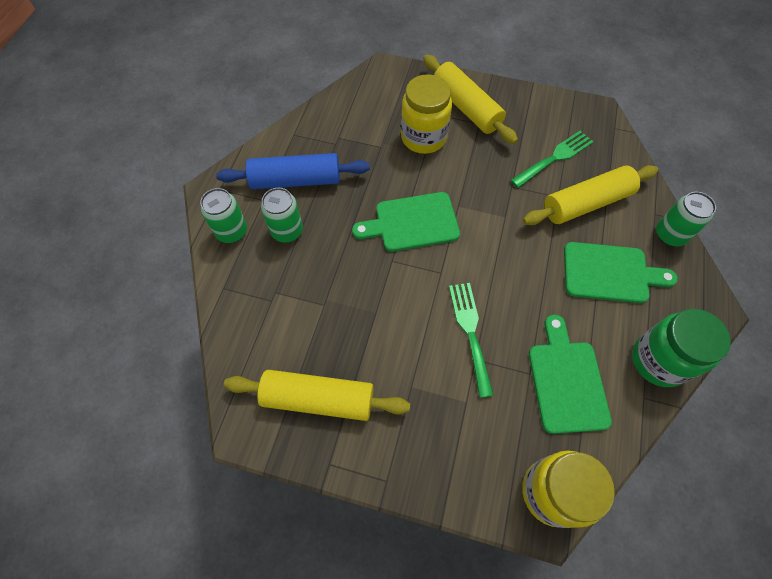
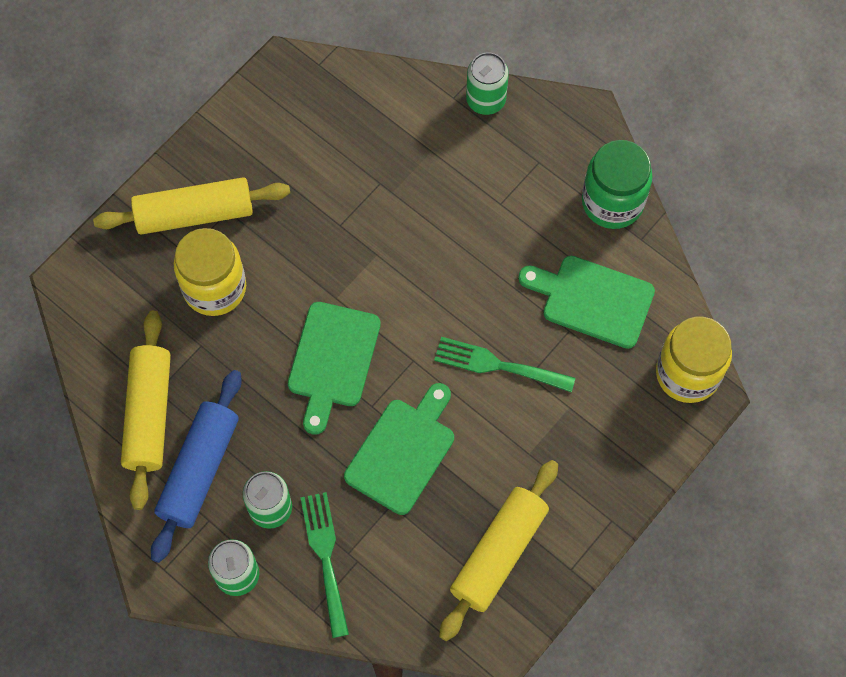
camera: 65 degrees left, 5 degrees up
green fork [511,131,593,188] -> green fork moved to [300,492,349,638]
yellow rolling pin [523,165,658,225] -> yellow rolling pin moved to [121,311,171,510]
green cutting board [564,242,678,303] -> green cutting board moved to [344,383,454,515]

